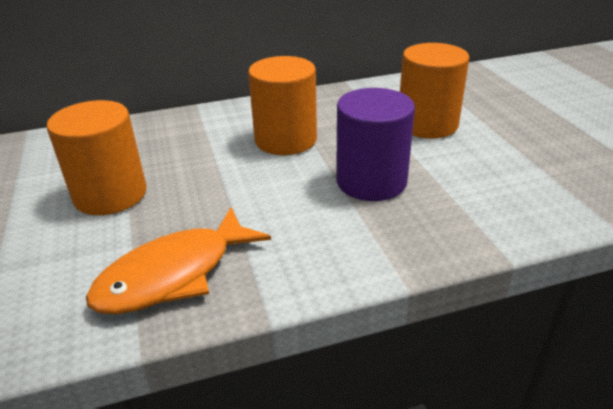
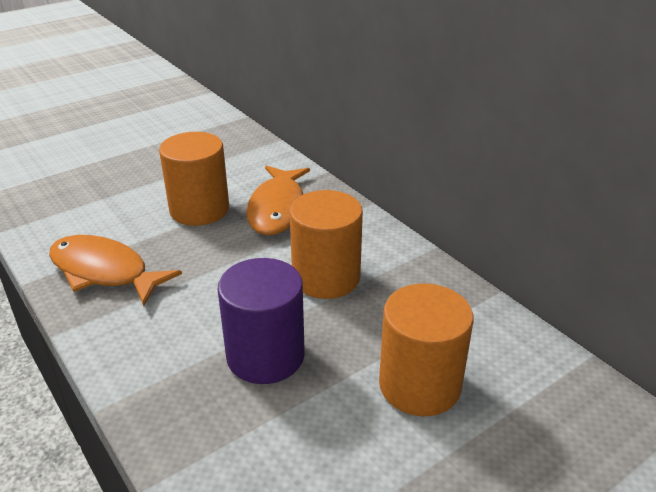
camera: 70 degrees right, 0 degrees up
none -> orange fish [246,166,310,235]

